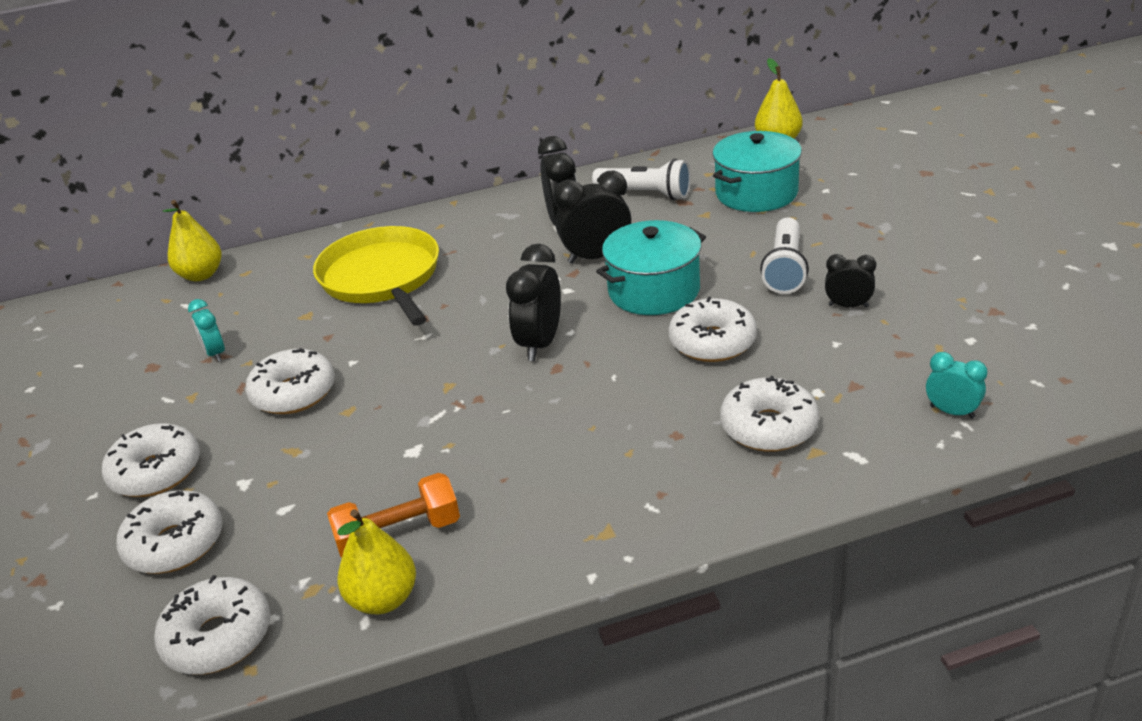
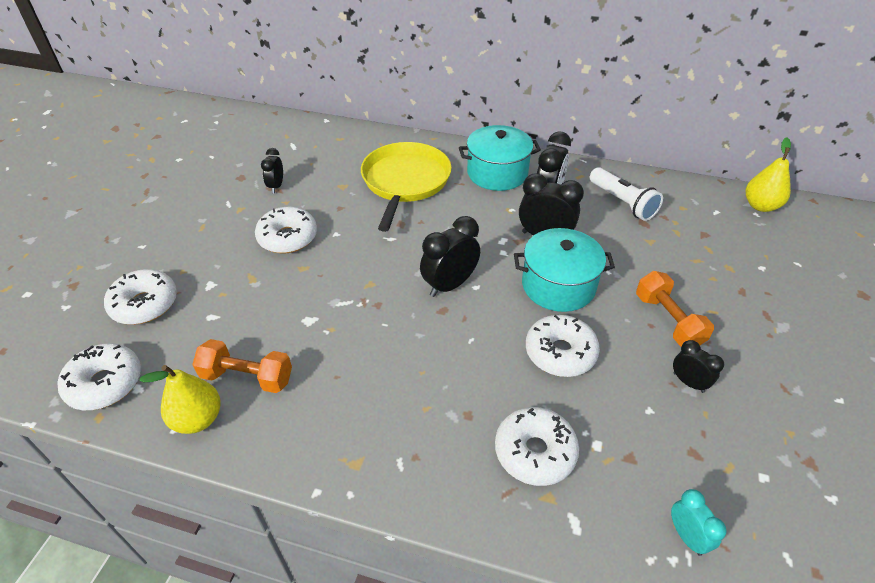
camera: 30 degrees right, 10 degrees up
white donut [102,423,200,497] -> none
yellow pear [163,200,222,281] -> none
turquoise clock [188,299,225,362] -> black clock [261,148,283,193]
turquoise pot [713,131,802,212] -> turquoise pot moved to [459,125,541,191]
white flashlight [760,218,809,294] -> orange dumbbell [636,271,714,347]

